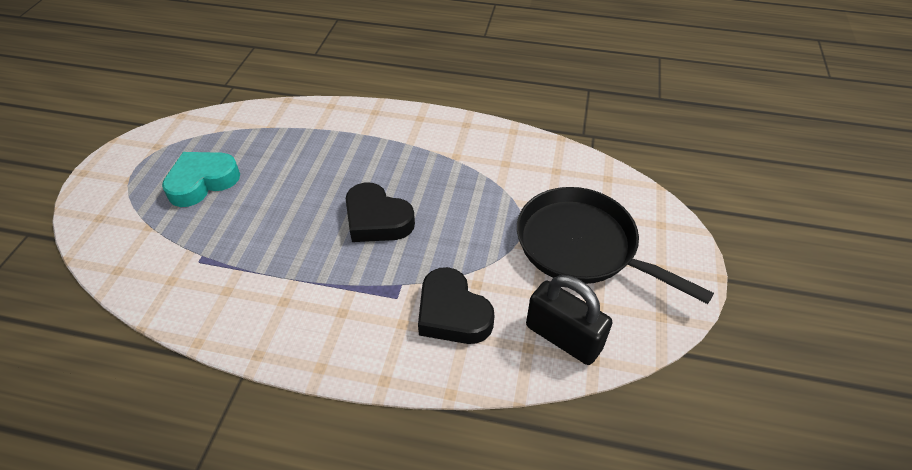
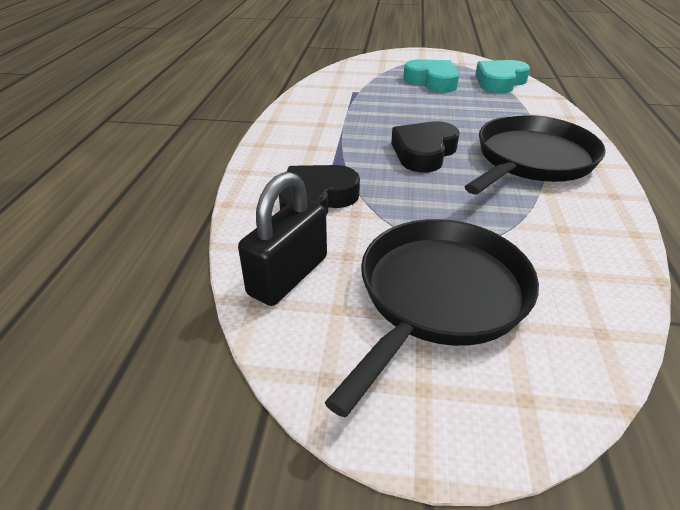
camera: 85 degrees right, 10 degrees down
none -> black pan [465,115,606,194]
none -> turquoise heart [475,60,530,93]

